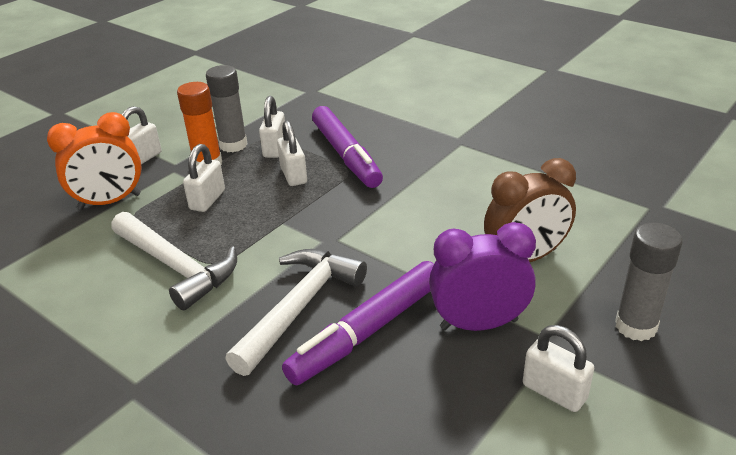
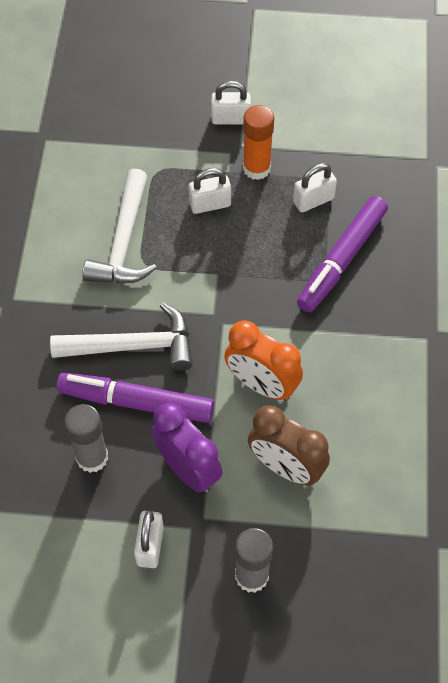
camera: 55 degrees right, 25 degrees up
orange clock [47,112,142,210] -> orange clock moved to [224,321,303,401]
grey glue stick [206,65,248,152] -> grey glue stick moved to [64,404,108,473]
white padlock [277,121,307,186] -> none

